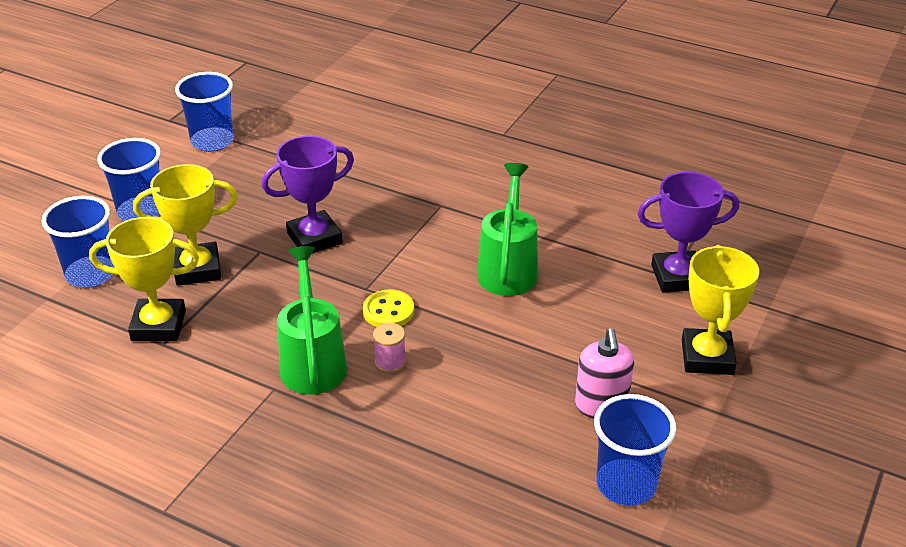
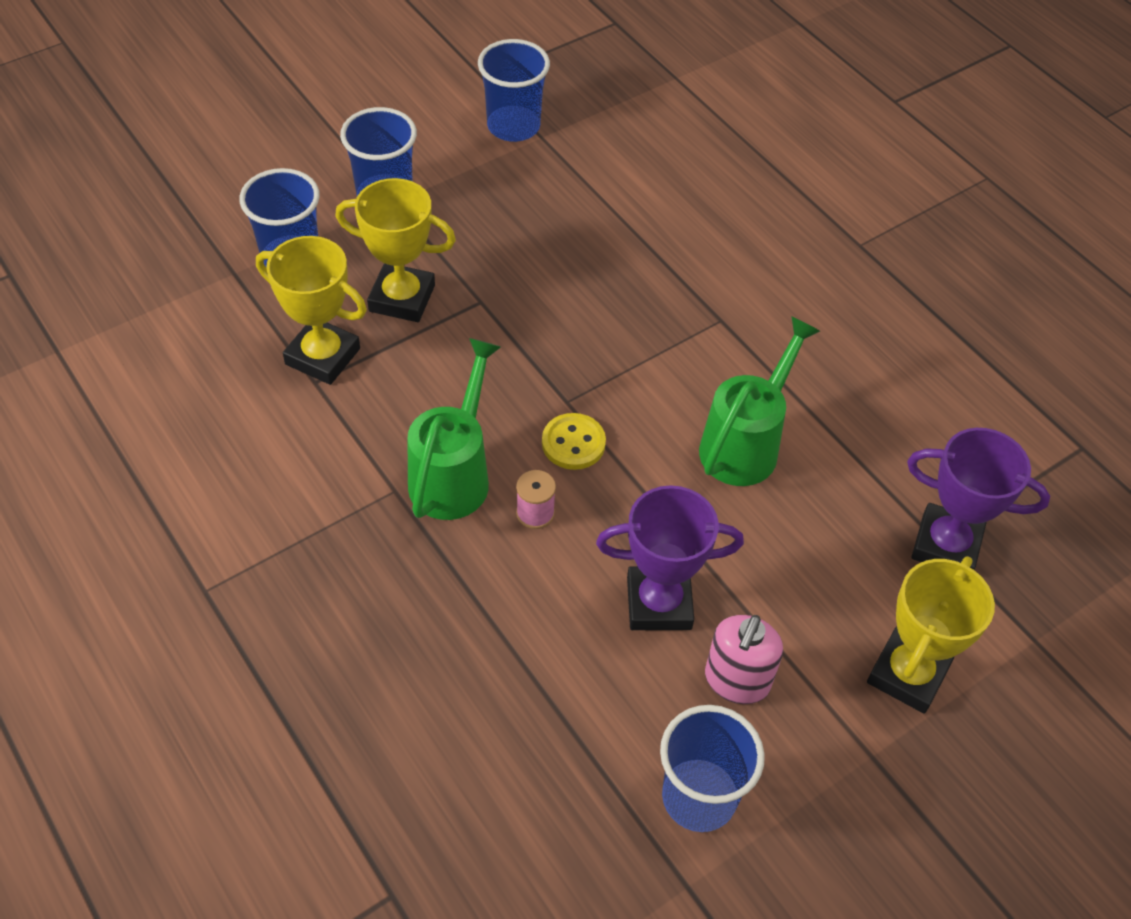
camera: 25 degrees right, 15 degrees up
purple trophy [262,136,354,253] -> purple trophy moved to [596,485,744,630]

